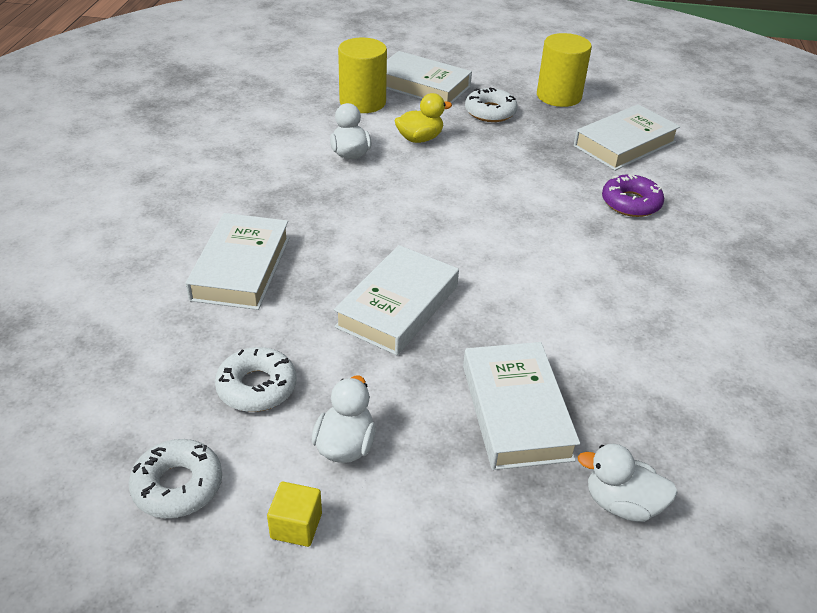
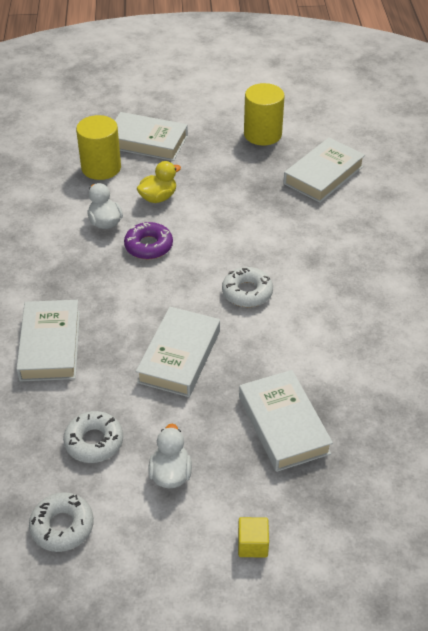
camera: 10 degrees left, 5 degrees up
yellow cube [267,482,322,547] -> yellow cube moved to [238,517,269,557]
white donut [465,87,518,122] -> white donut moved to [222,267,273,307]
white duck [578,444,678,522] -> none
purple donut [602,174,664,217] -> purple donut moved to [124,222,173,259]

